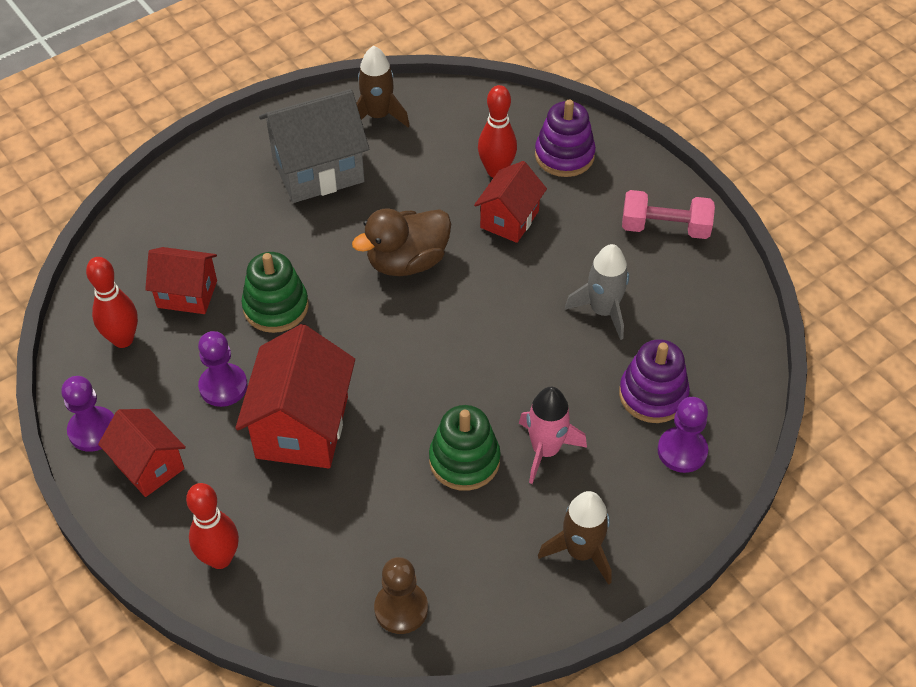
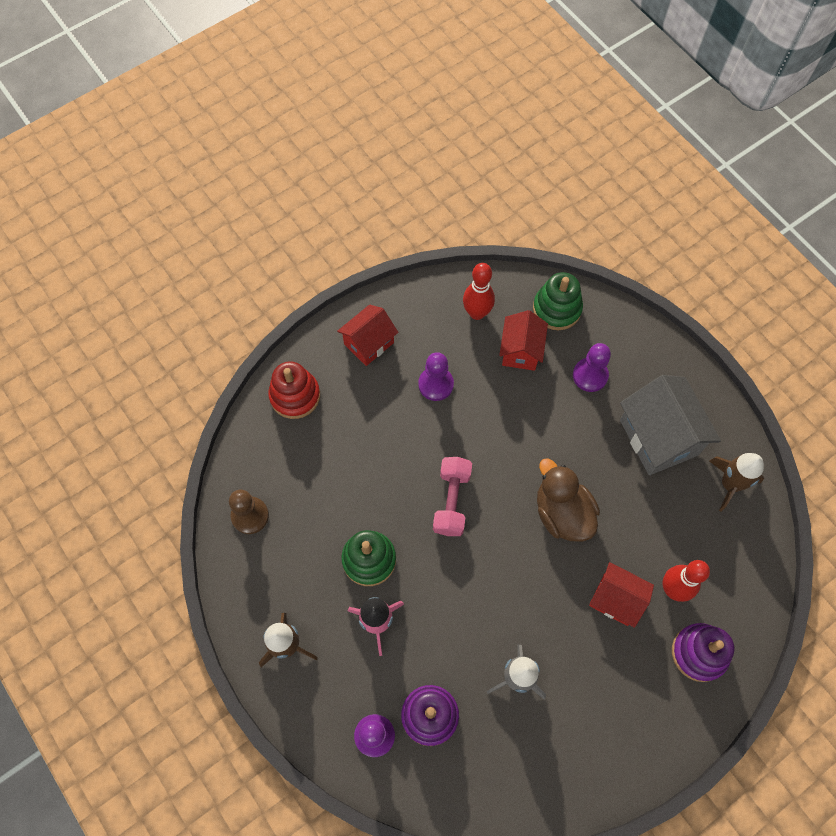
camera: 90 degrees right, 15 degrees up
purple pawn [61,376,114,452] -> purple pawn moved to [573,343,611,392]
red bowling pin [186,483,239,569] -> red stacking toy [268,361,320,419]
red house [235,324,355,468] -> none
green stacking toy [241,252,309,333] -> green stacking toy moved to [533,272,583,330]
pink dumbbell [622,190,715,239] -> pink dumbbell moved to [433,457,472,536]

